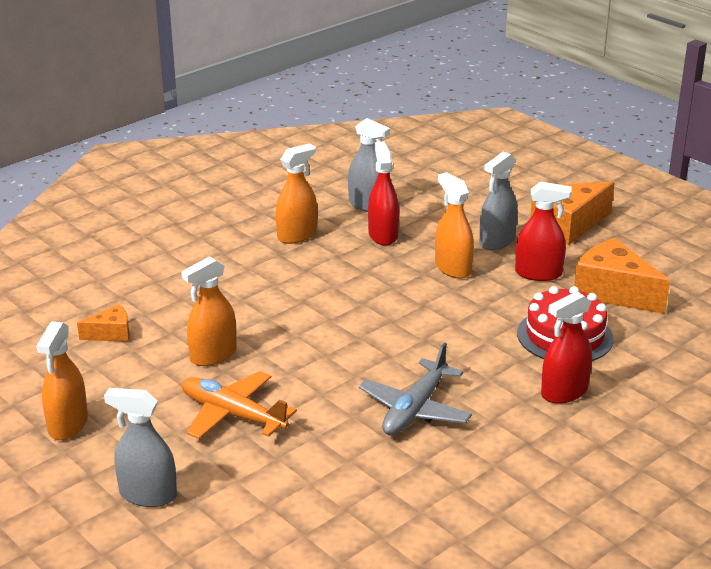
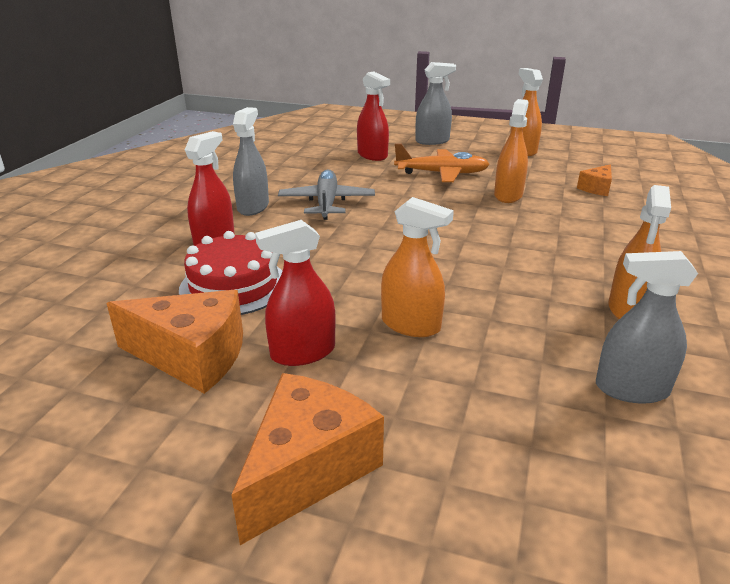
camera: 150 degrees right, 0 degrees up
red spray bottle [368,142,399,245] -> red spray bottle moved to [357,71,390,161]
grey spray bottle [479,152,518,250] -> grey spray bottle moved to [233,107,269,216]

